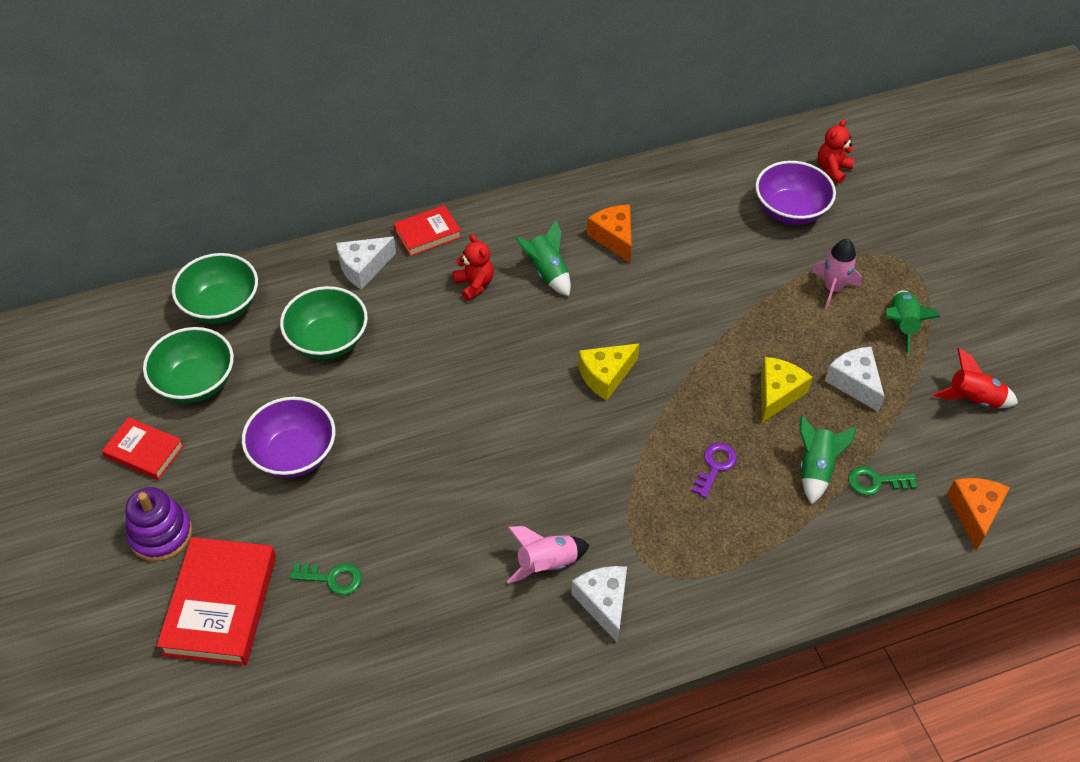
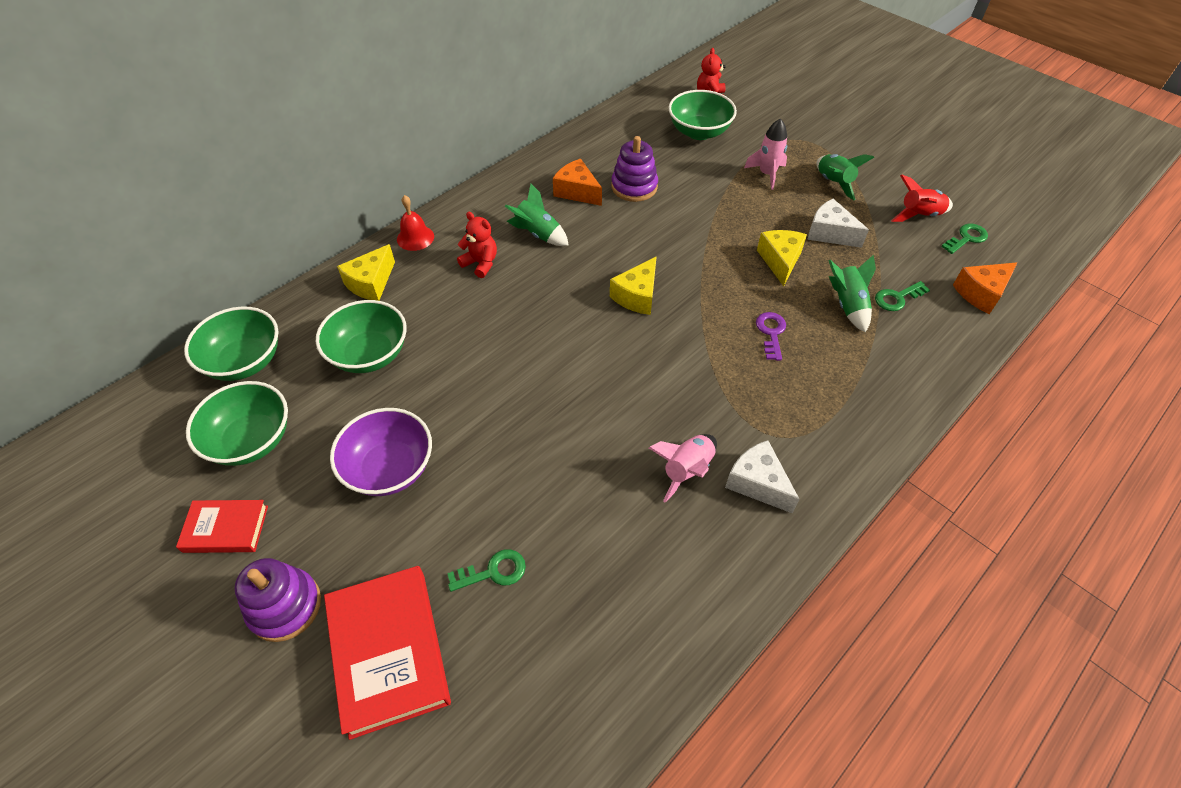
camera: 25 degrees left, 0 degrees up
white cheese [336,237,396,290] -> yellow cheese [337,244,395,301]
red book [394,205,461,257] -> red bell [397,195,434,251]
purple bowl [755,161,836,225] -> green bowl [668,90,737,140]
orange cheese [947,478,1010,550] -> orange cheese turned 105 degrees counterclockwise [953,262,1017,314]
none -> purple stacking toy [611,136,658,202]
none -> green key [941,224,988,254]

